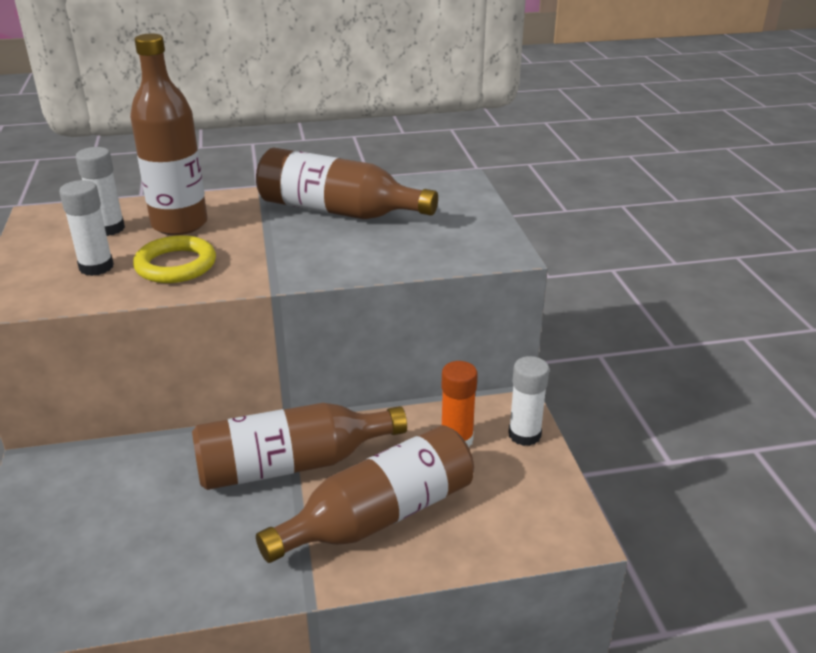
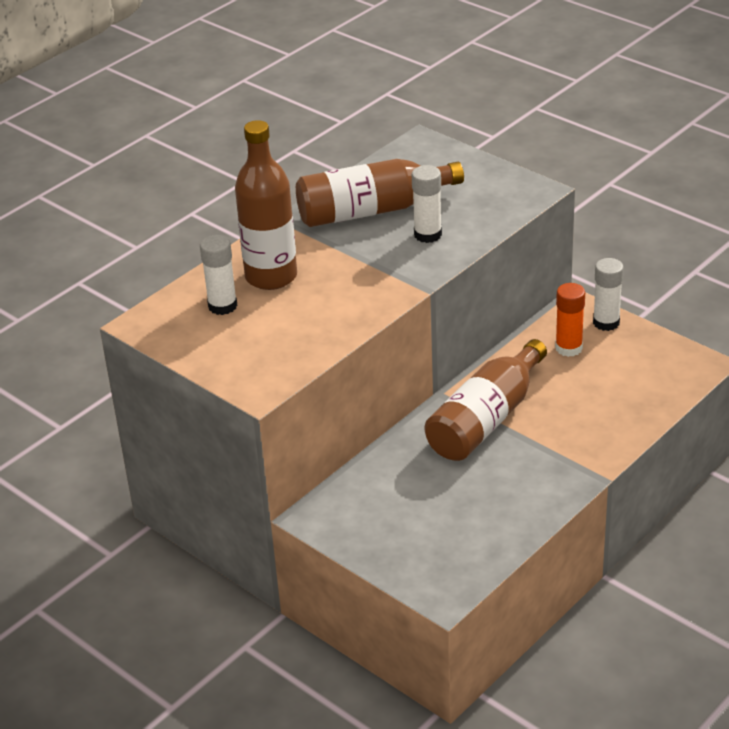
camera: 35 degrees left, 5 degrees up
white glue stick [59,180,114,276] -> white glue stick moved to [412,165,442,243]
yellow ring [133,235,216,283] -> none
brown bottle [256,425,474,563] -> none

